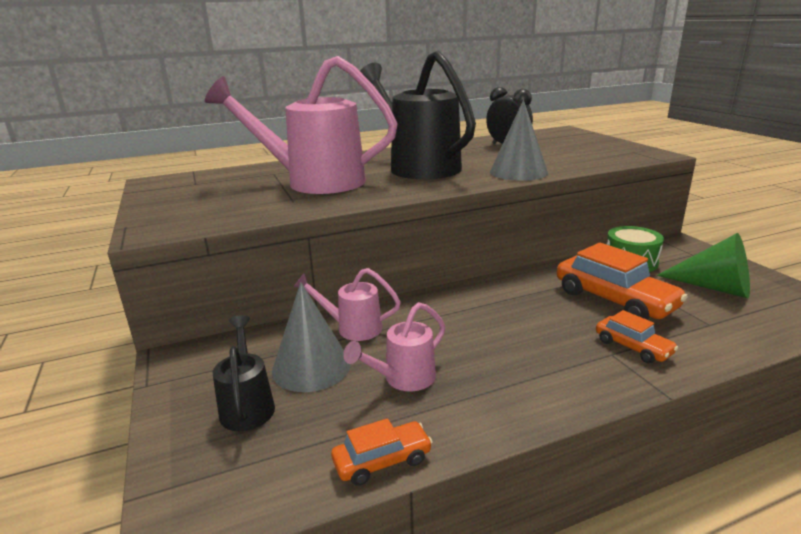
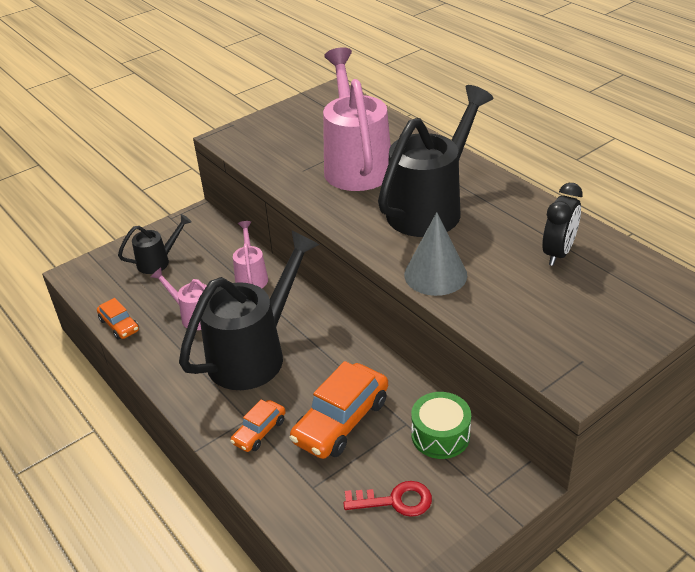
camera: 75 degrees right, 15 degrees up
grey cone [272,282,351,392] -> none
green cone [657,233,750,298] -> red key [343,481,432,517]
none -> black watering can [179,231,319,390]

